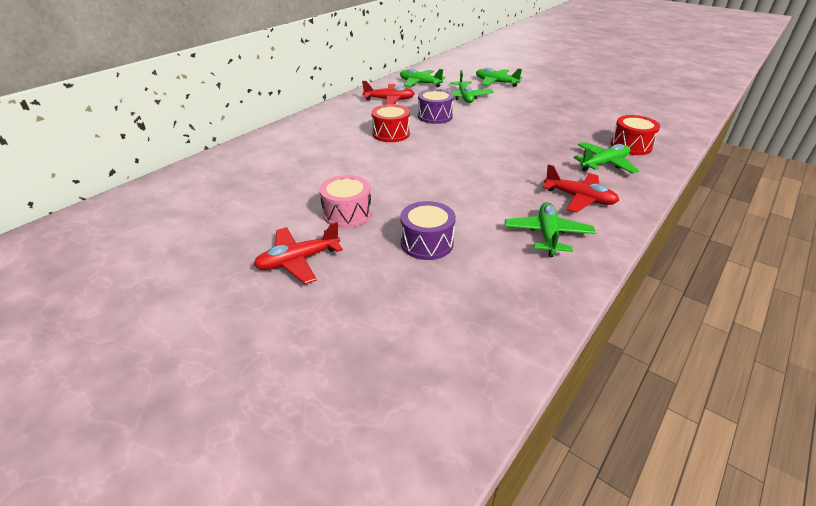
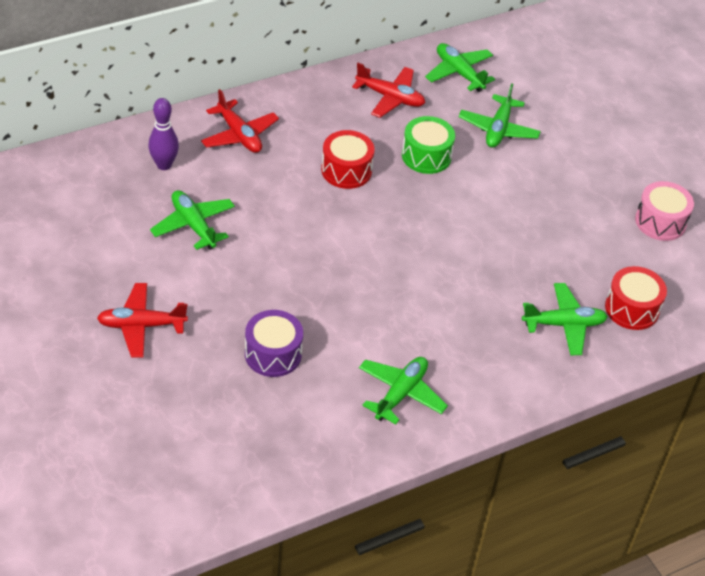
camera: 20 degrees right, 10 degrees up
pink drum [319,175,372,228] -> pink drum moved to [635,181,694,241]
purple drum [418,89,454,124] -> green drum [402,116,455,174]
green plane [476,67,522,87] -> green plane moved to [150,190,235,250]
red plane [543,164,619,213] -> red plane moved to [201,89,279,153]
none -> purple bowling pin [148,98,179,170]

